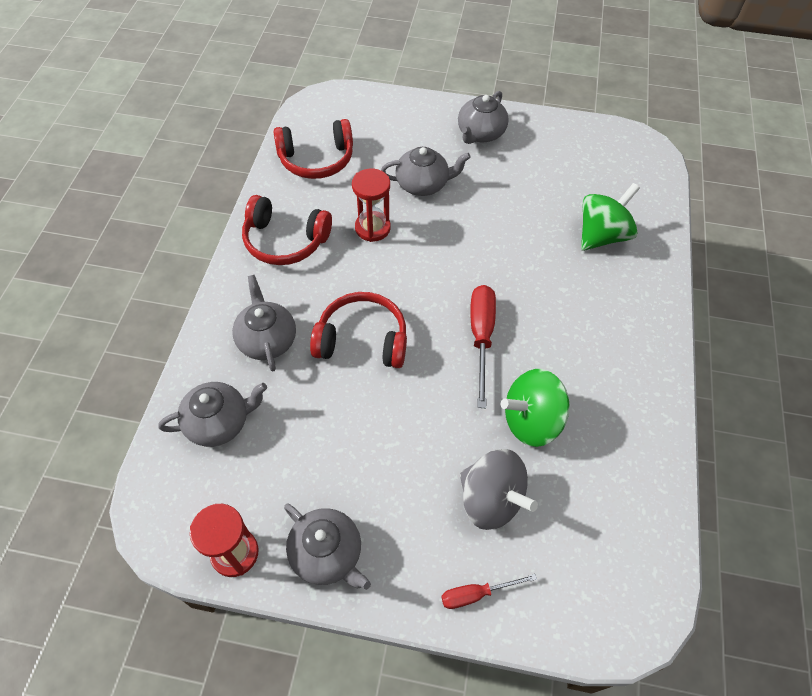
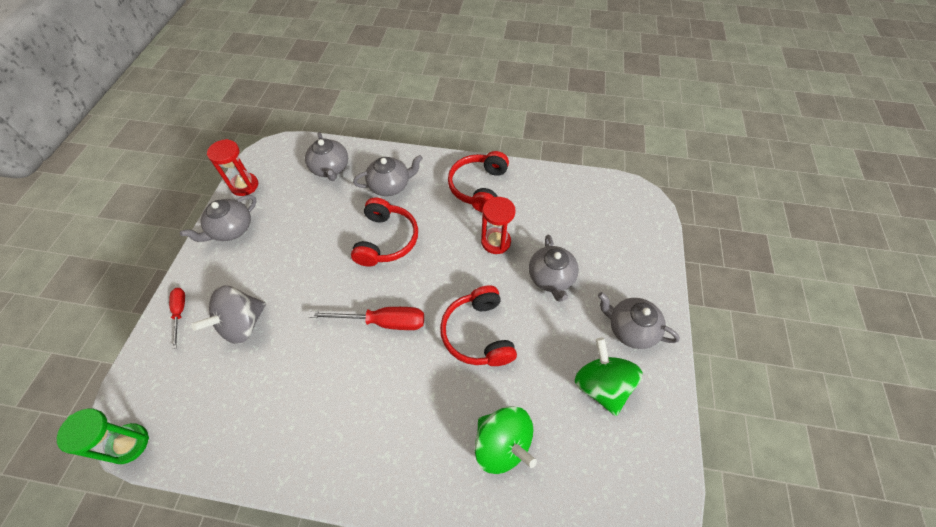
camera: 90 degrees right, 0 degrees up
red headphones [274,119,353,179] -> red headphones moved to [440,285,517,366]
green spinning top [501,369,570,447] -> green spinning top moved to [575,338,642,416]
none -> green hourglass [57,408,149,464]

